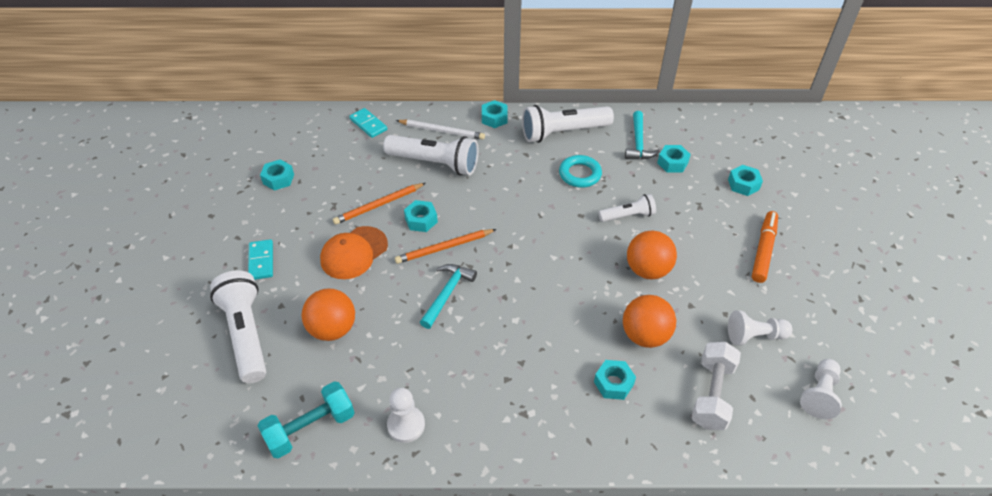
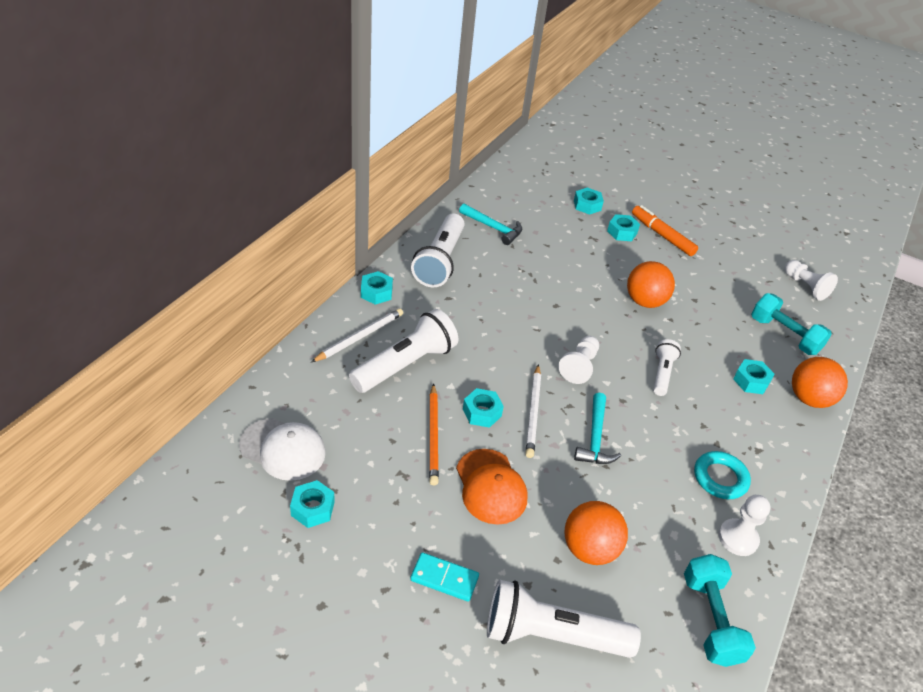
camera: 65 degrees left, 5 degrees down
turquoise domino [349,108,387,138] -> none
orange pencil [395,229,497,264] -> white pencil [525,364,541,458]
turquoise hammer [420,264,477,329] -> turquoise hammer turned 135 degrees counterclockwise [574,393,621,464]
turquoise ring [559,155,602,188] -> turquoise ring moved to [694,451,751,499]
white flashlight [598,194,656,222] -> white flashlight moved to [653,339,681,396]
orange ball [623,295,676,348] -> orange ball moved to [792,357,848,408]
turquoise nut [657,145,691,173] -> turquoise nut moved to [607,214,640,241]
white dumbbell [691,342,741,430] -> turquoise dumbbell [751,293,832,355]
white pawn [728,310,792,346] -> white pawn moved to [558,336,599,384]
none -> white cap [239,418,326,481]

